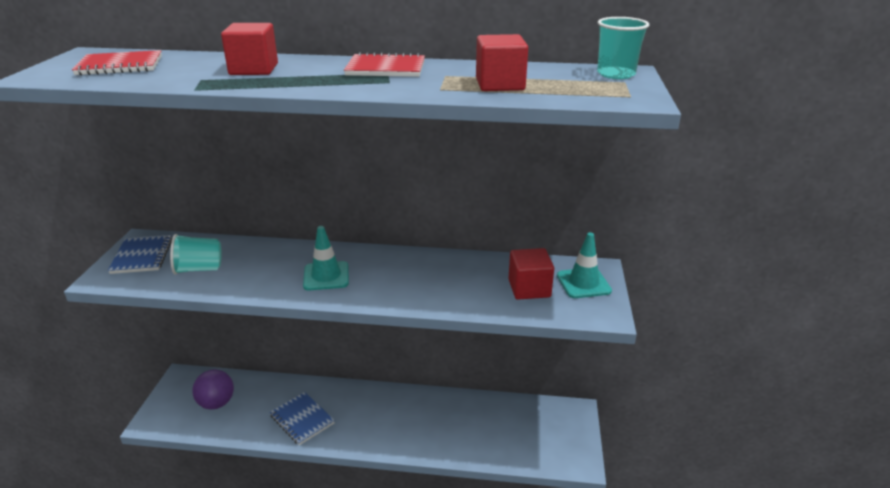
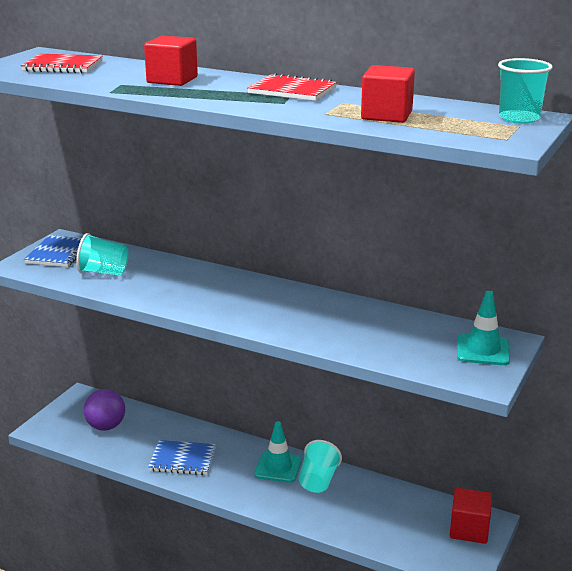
camera: 20 degrees right, 5 degrees down
blue notebook [270,392,335,445] -> blue notebook turned 60 degrees counterclockwise [148,440,216,475]
turquoise traffic cone [303,226,349,290] -> turquoise traffic cone moved to [254,422,302,483]
red cube [508,248,554,300] -> red cube moved to [450,488,492,544]
none -> turquoise cup [298,440,342,493]

